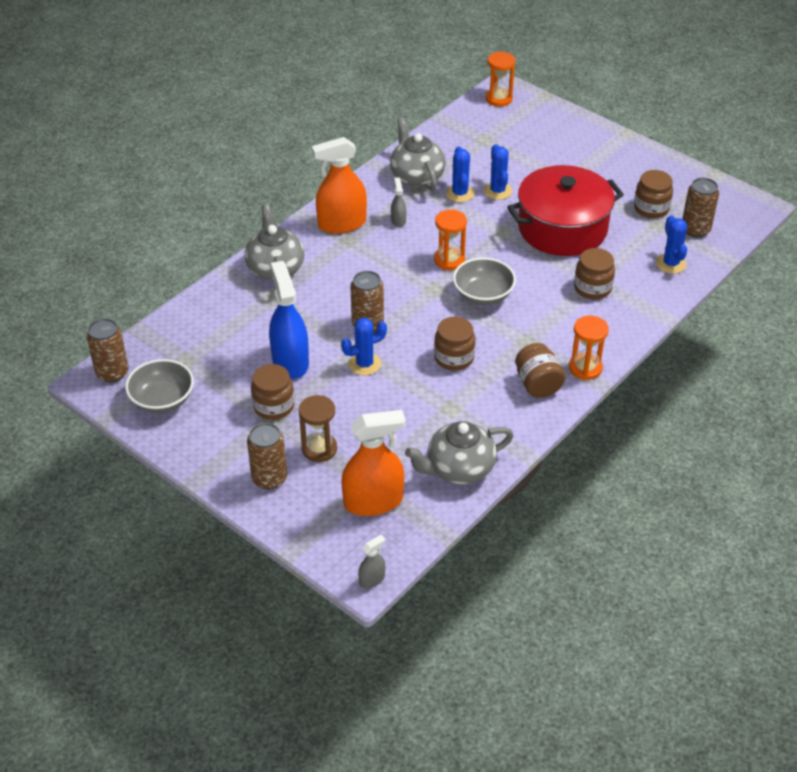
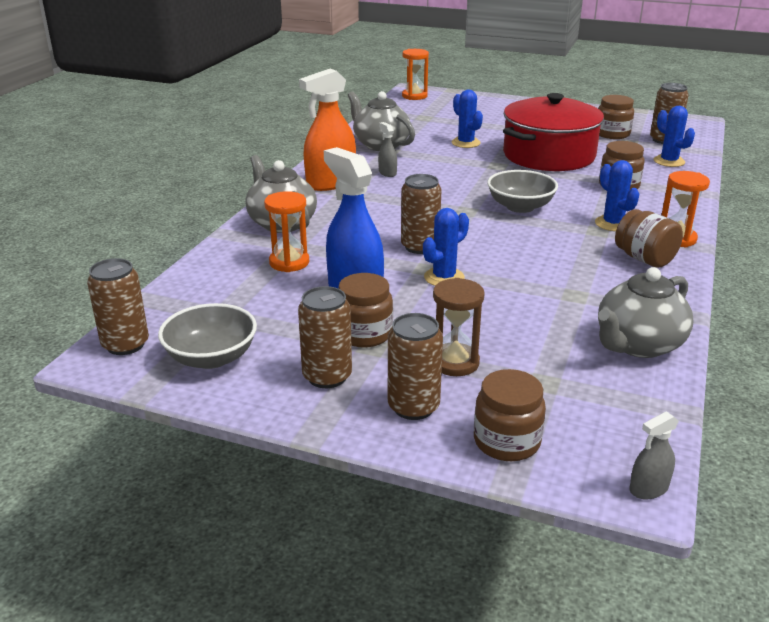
camera: 20 degrees left, 15 degrees down
orange spray bottle [341,410,405,516] -> none
grey spray bottle [358,535,385,589] -> grey spray bottle turned 150 degrees counterclockwise [630,411,679,500]
orange hourglass [434,209,467,270] -> orange hourglass moved to [264,191,309,272]
brown jar [434,317,475,370] -> brown jar moved to [474,369,546,461]
blue cactus [446,146,474,202] -> blue cactus moved to [595,160,639,231]
none -> brown can [298,286,352,388]

